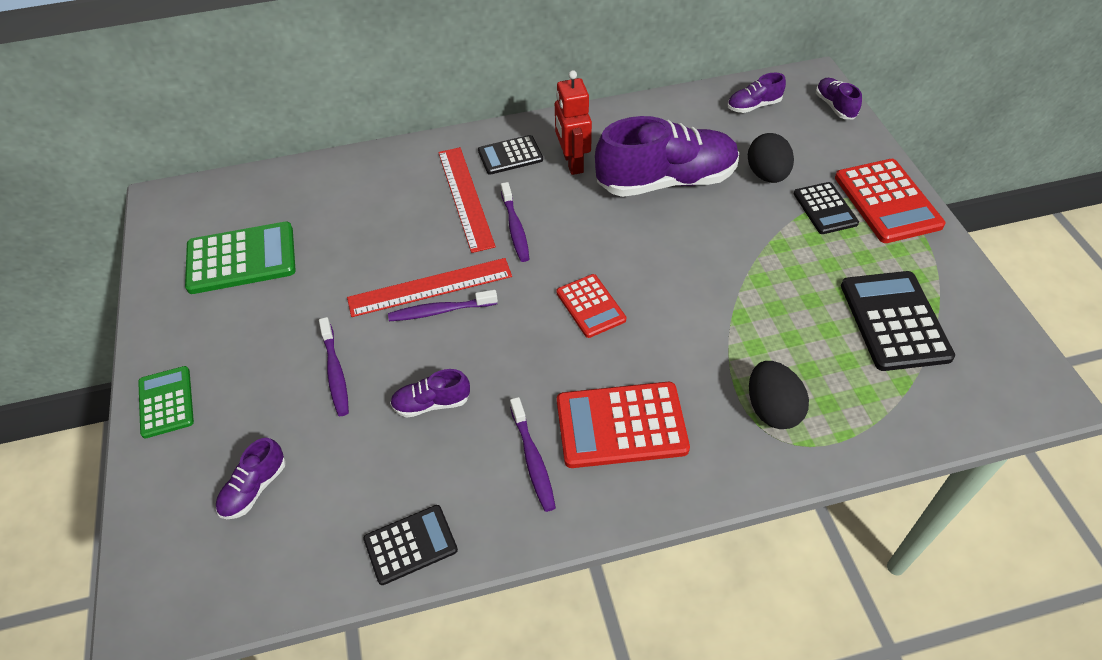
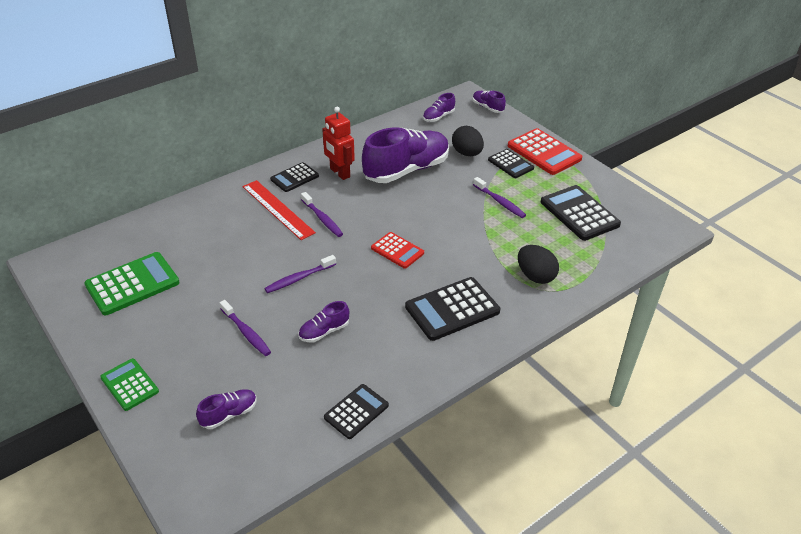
camera: 25 degrees left, 10 degrees down
purple shoe [216,438,286,519] -> purple shoe turned 135 degrees counterclockwise [196,389,257,429]
red ruler [347,258,512,317] -> none
purple toothbrush [510,397,556,512] -> purple toothbrush moved to [473,177,526,218]
red calculator [557,382,690,468] -> black calculator [405,277,500,341]

